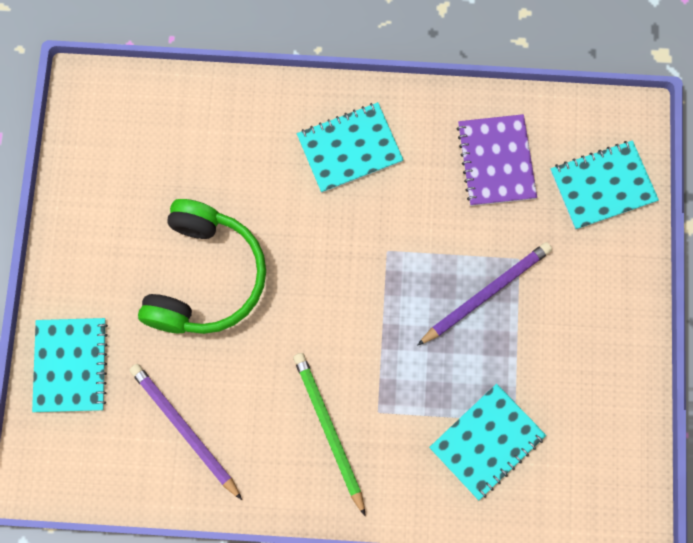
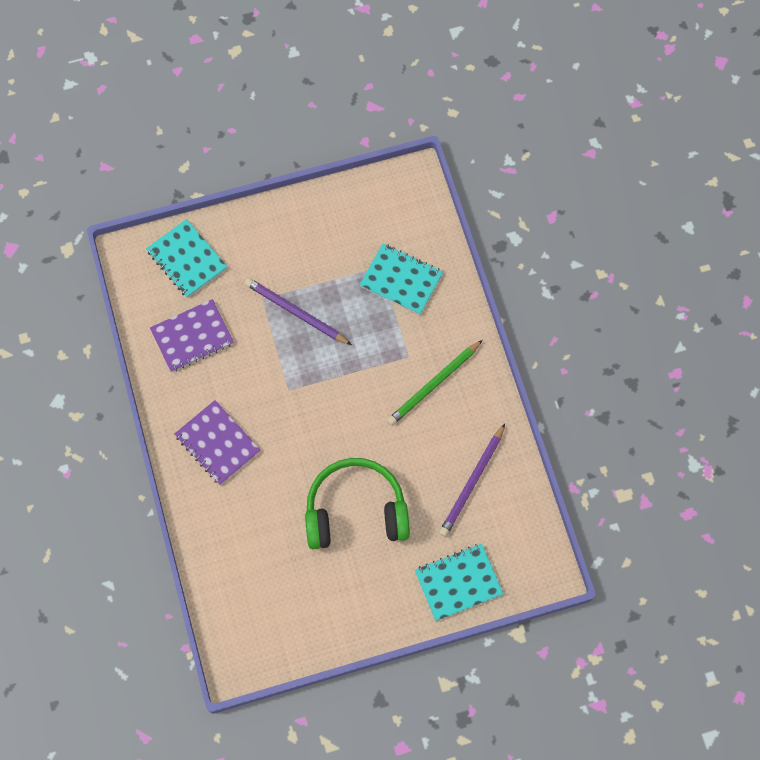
camera: 110 degrees left, 5 degrees down
turquoise notebook [297,102,403,193] -> purple notebook [174,400,260,485]

